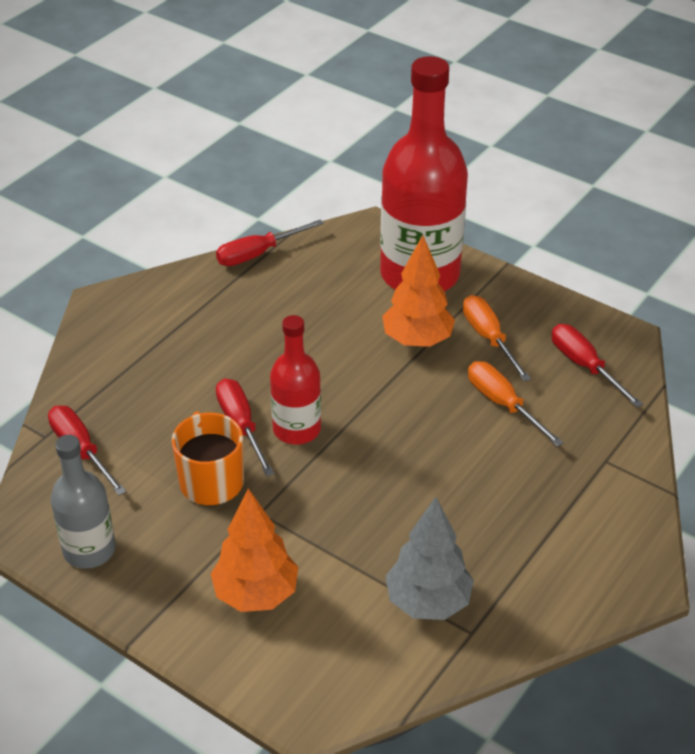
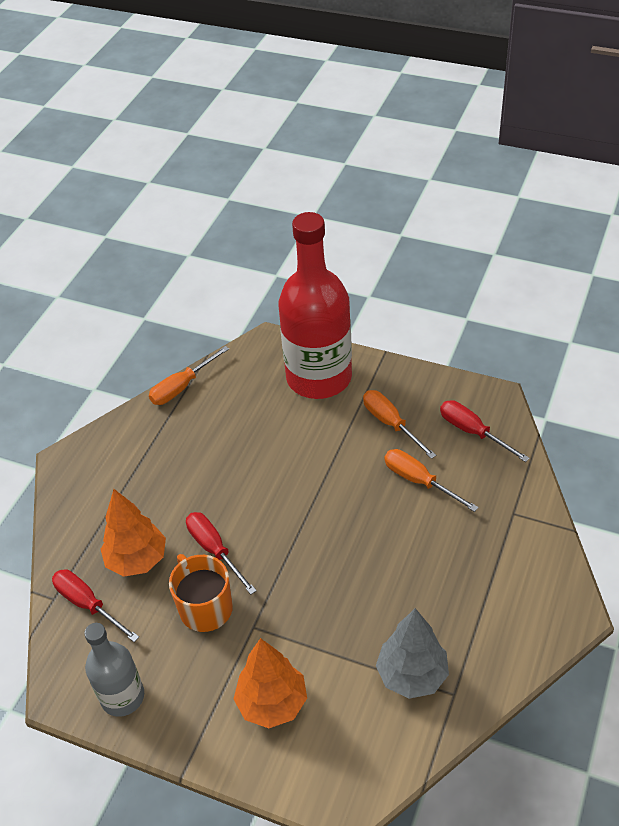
camera: 10 degrees left, 5 degrees up
red screwdriver [216,219,324,266] -> orange screwdriver [149,346,229,405]
red bottle [270,315,321,445] -> none
orange tree [382,235,455,347] -> orange tree moved to [101,489,166,577]

